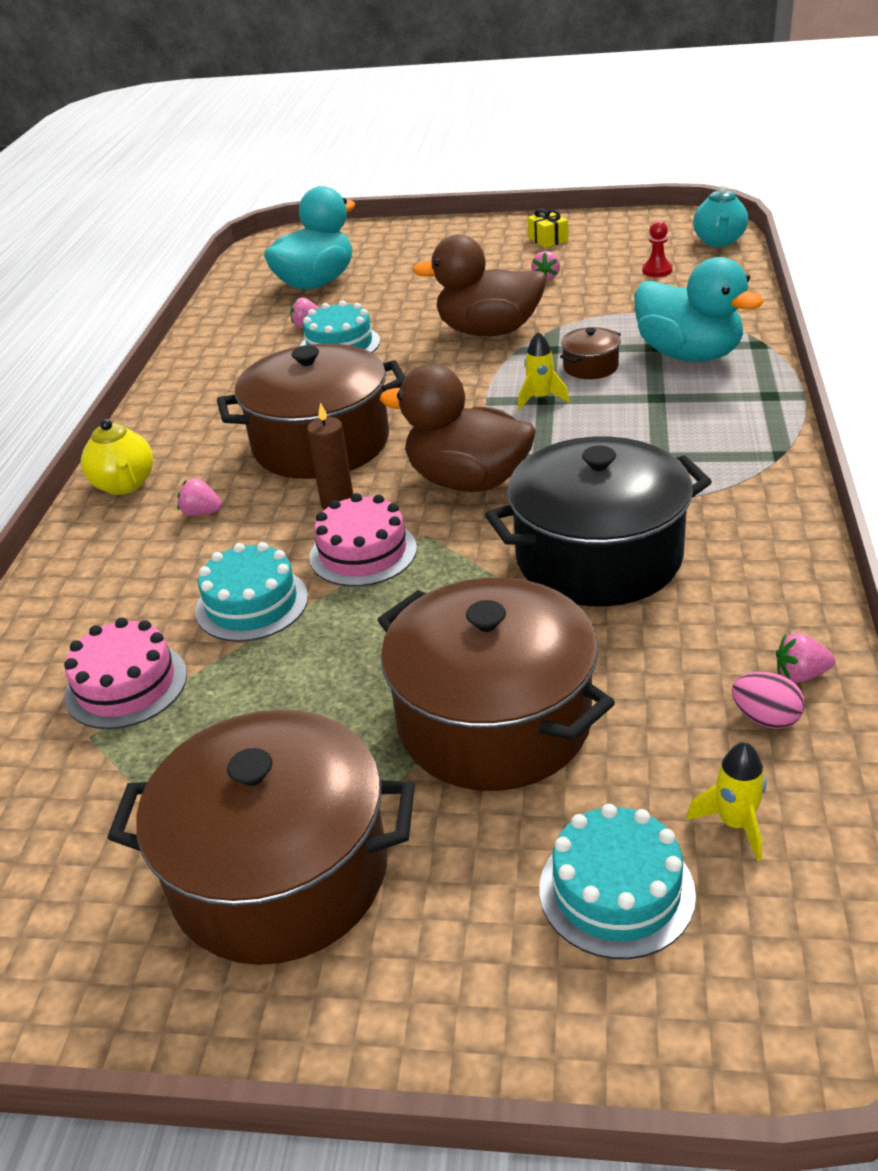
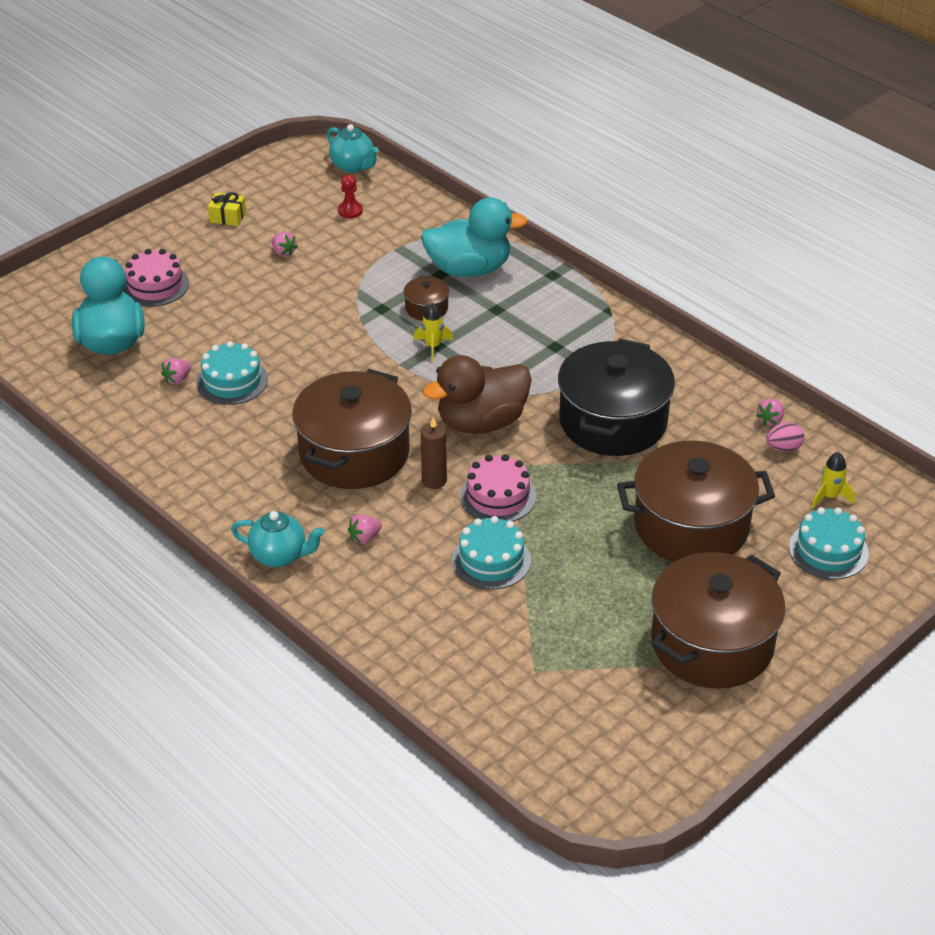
camera: 55 degrees left, 5 degrees up
pink cake [64,618,187,729] -> pink cake moved to [123,249,189,307]
yellow teapot [81,419,153,495] -> turquoise teapot [231,511,324,567]
brown duck [412,235,547,336] -> none

